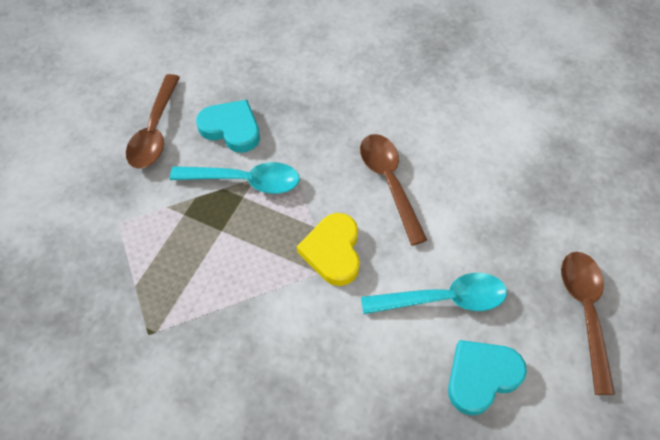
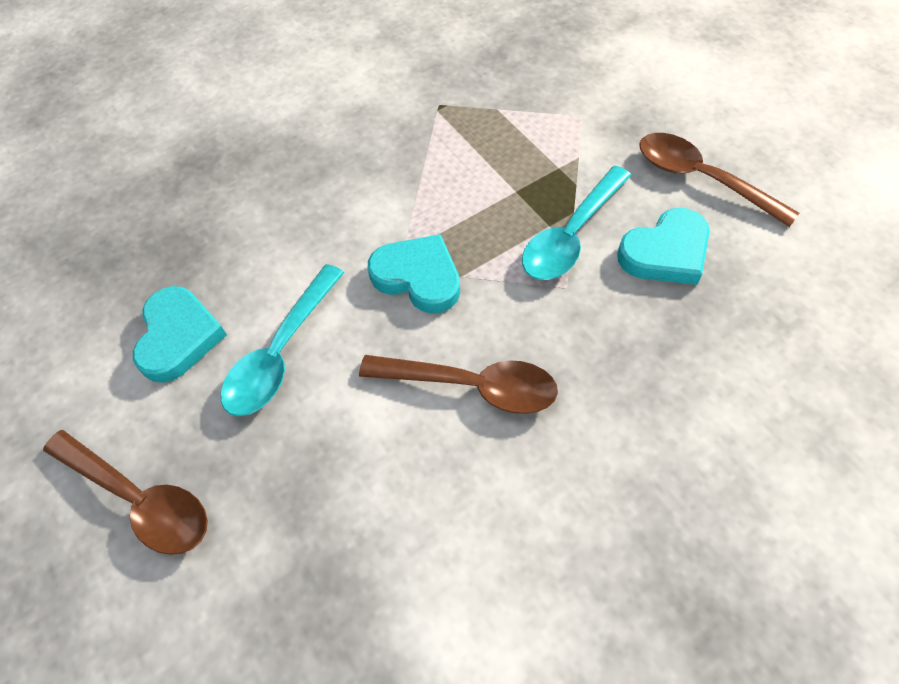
camera: 125 degrees right, 0 degrees up
yellow heart [297,213,360,286] -> turquoise heart [368,234,460,314]

